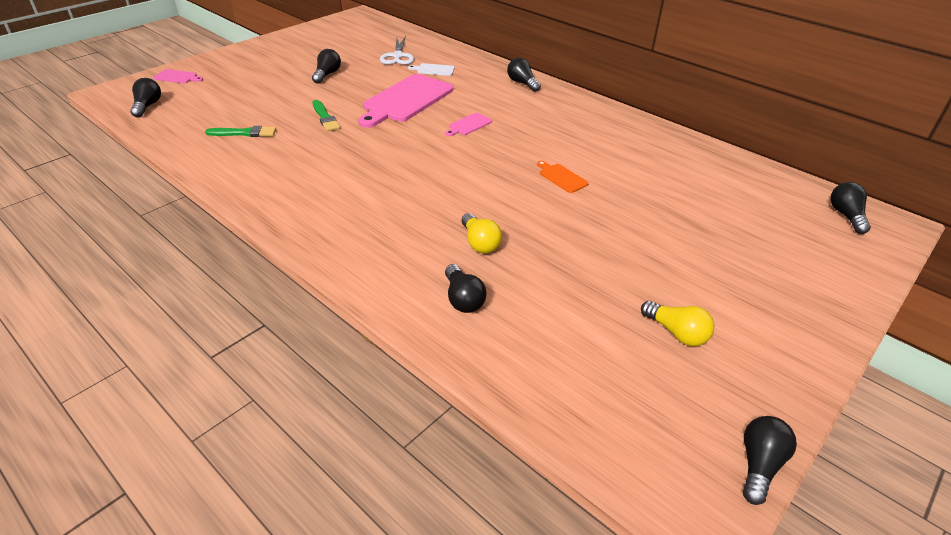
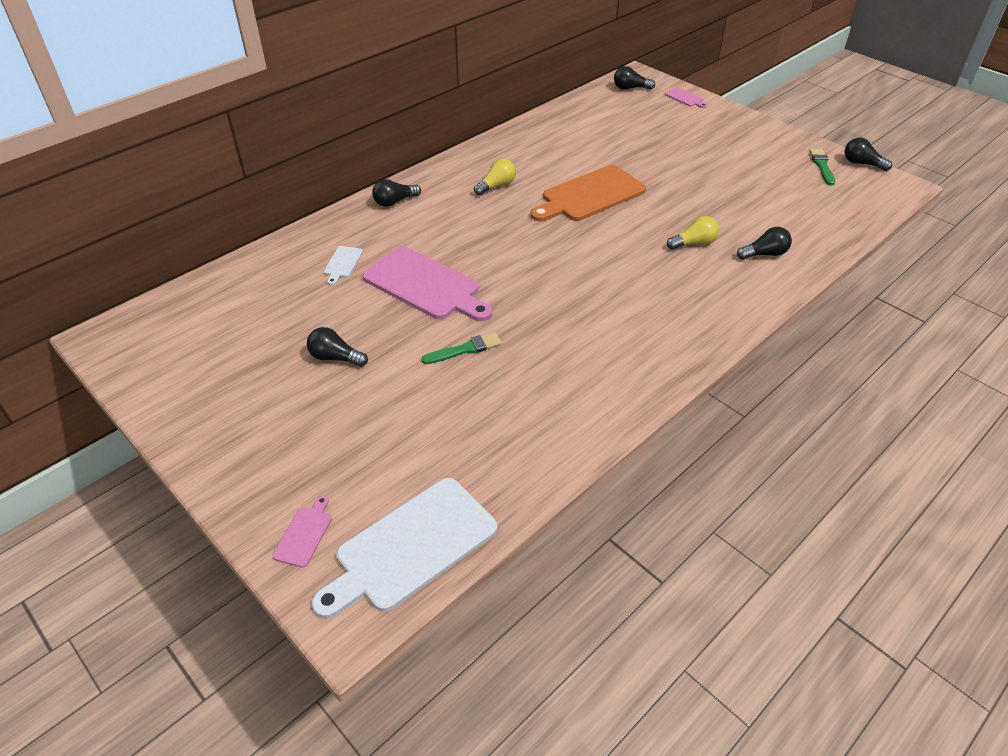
camera: 85 degrees left, 5 degrees up
black light bulb [130,78,161,118] -> white cutting board [311,478,497,619]
green brush [205,126,276,137] -> green brush moved to [809,149,835,185]
white scissors [380,36,414,65] -> none
pink cutting board [446,113,492,136] -> pink cutting board moved to [665,87,707,108]
orange cutting board [537,161,588,193] -> orange cutting board [531,165,646,222], size x2.32
yellow light bulb [641,301,714,346] -> yellow light bulb moved to [474,159,516,196]

